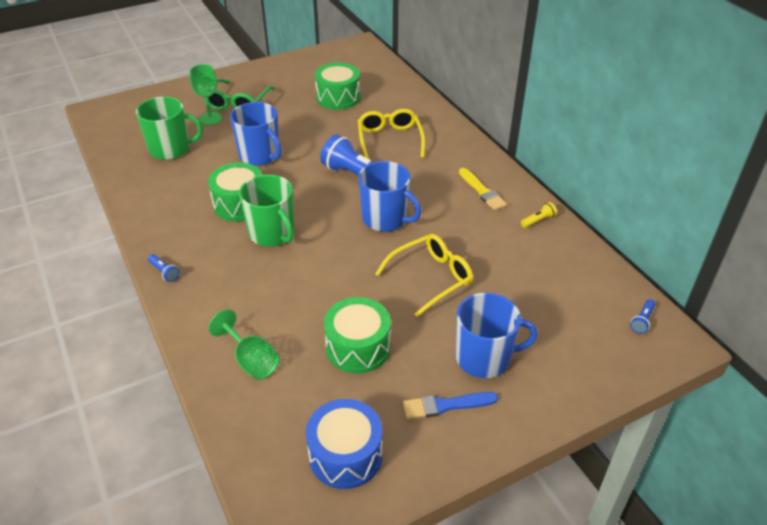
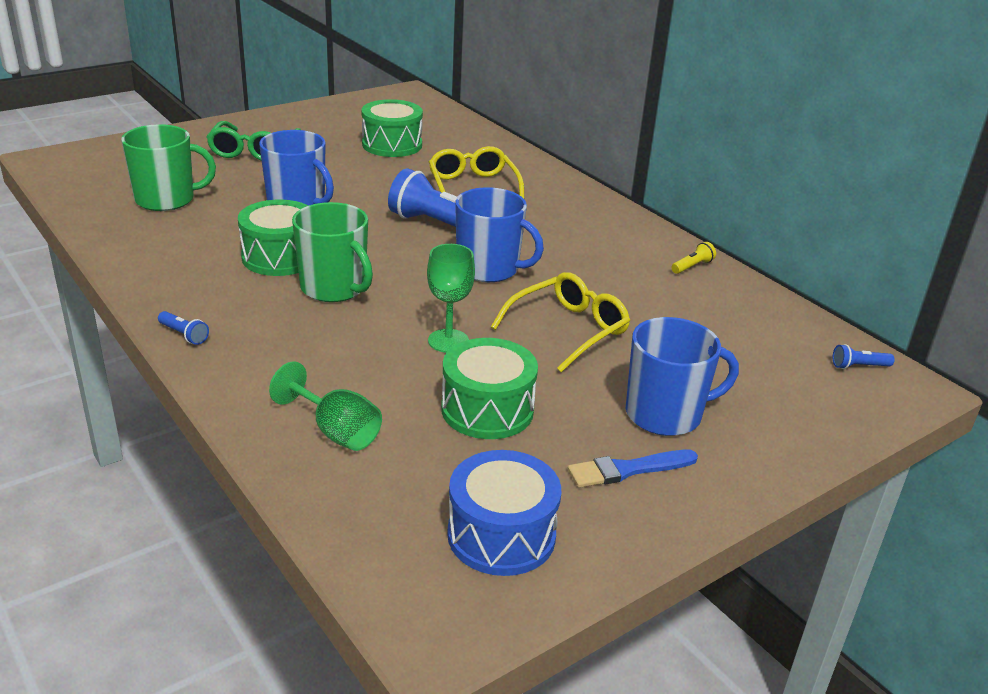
camera: 10 degrees left, 10 degrees down
green goblet [190,64,222,125] -> green goblet moved to [427,244,475,353]
yellow brush [459,168,507,211] -> none
blue flashlight [630,299,656,334] -> blue flashlight turned 60 degrees clockwise [833,344,895,369]

